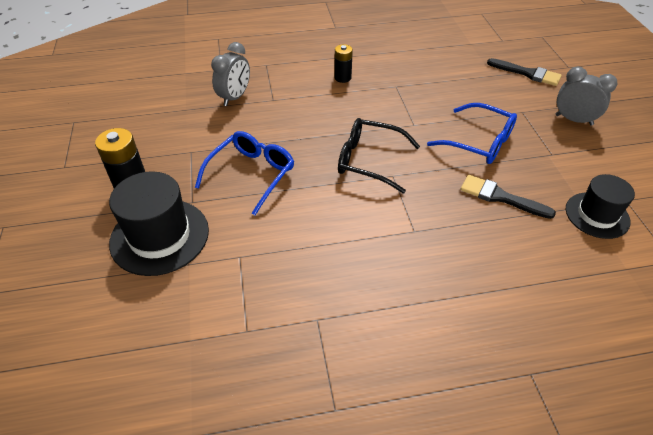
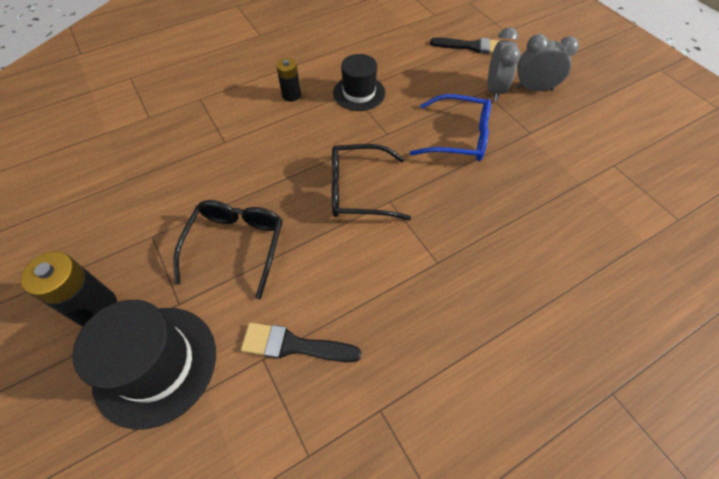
camera: 20 degrees left, 10 degrees up
blue glasses [195,131,294,215] -> black glasses [173,200,283,299]
grey clock [211,42,250,106] -> grey clock moved to [488,27,521,101]
black brush [461,175,556,219] -> black brush moved to [241,323,361,362]
black hat [566,174,635,239] -> black hat moved to [333,54,385,111]

